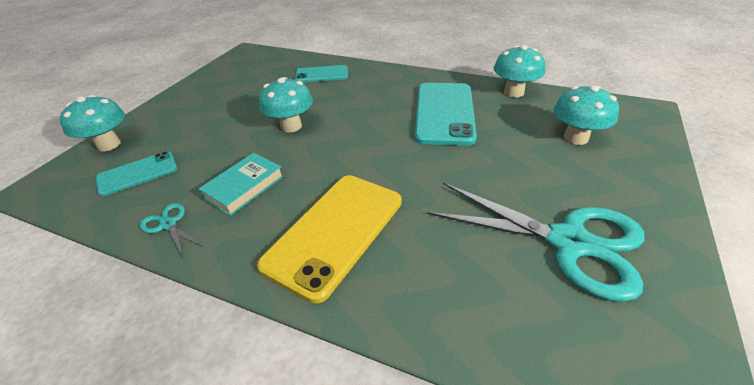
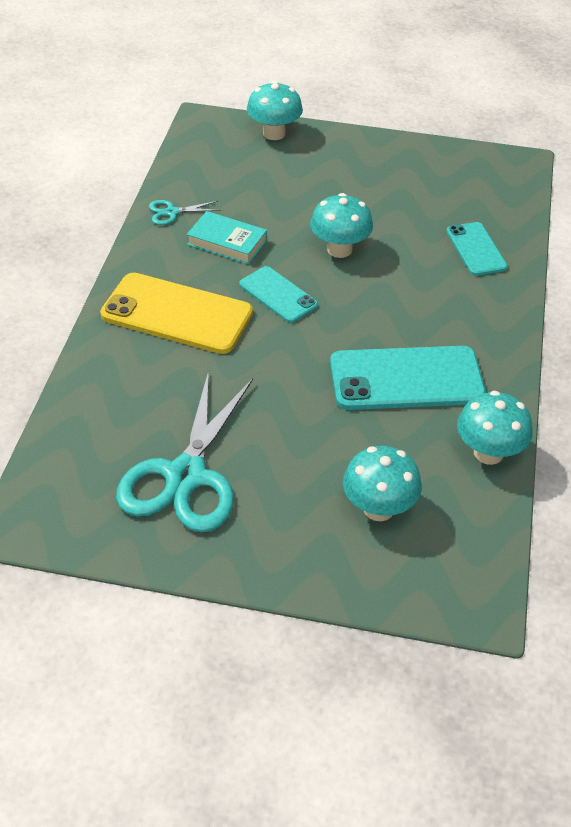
camera: 75 degrees right, 5 degrees up
turquoise phone [96,151,177,196] -> turquoise phone moved to [239,266,318,323]
turquoise scissors [139,203,202,258] -> turquoise scissors turned 135 degrees counterclockwise [149,200,221,225]

